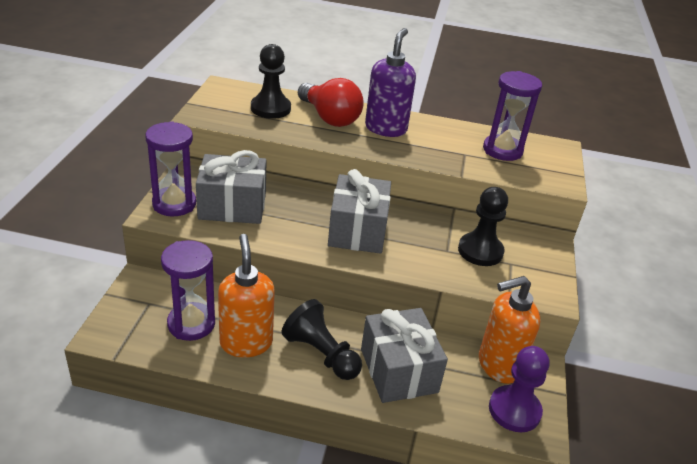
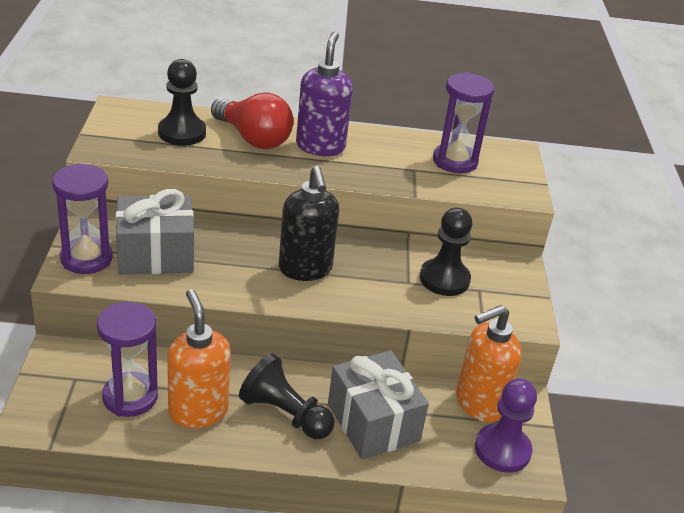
camera: 10 degrees left, 0 degrees up
grey gift [328,169,391,254] -> black soap dispenser [279,166,339,281]

